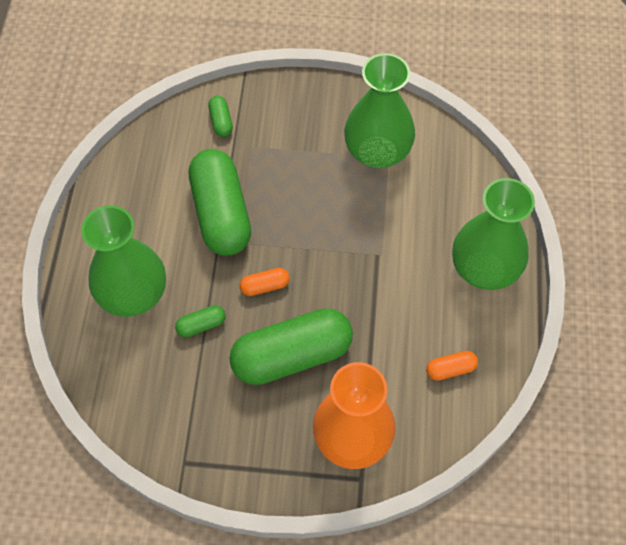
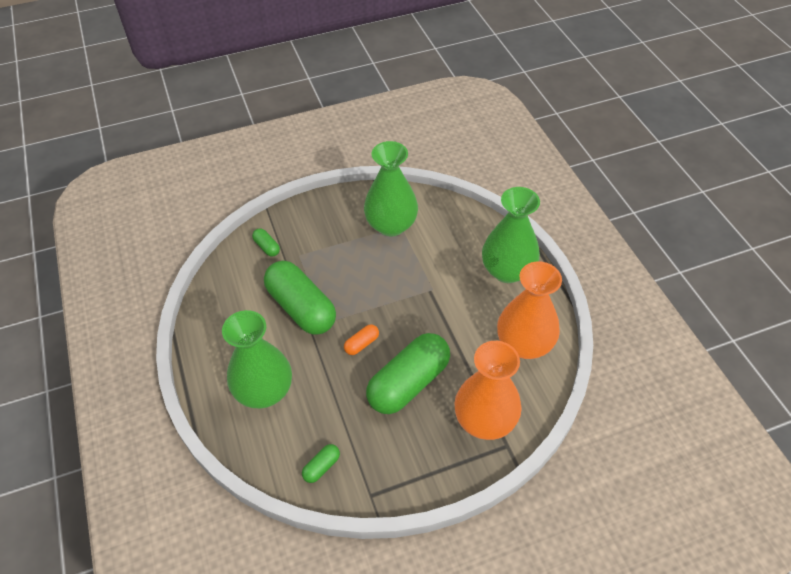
camera: 25 degrees left, 10 degrees down
green capsule [175,305,226,337] -> green capsule moved to [302,444,340,483]
orange capsule [426,351,478,381] -> orange vase [497,261,562,359]

